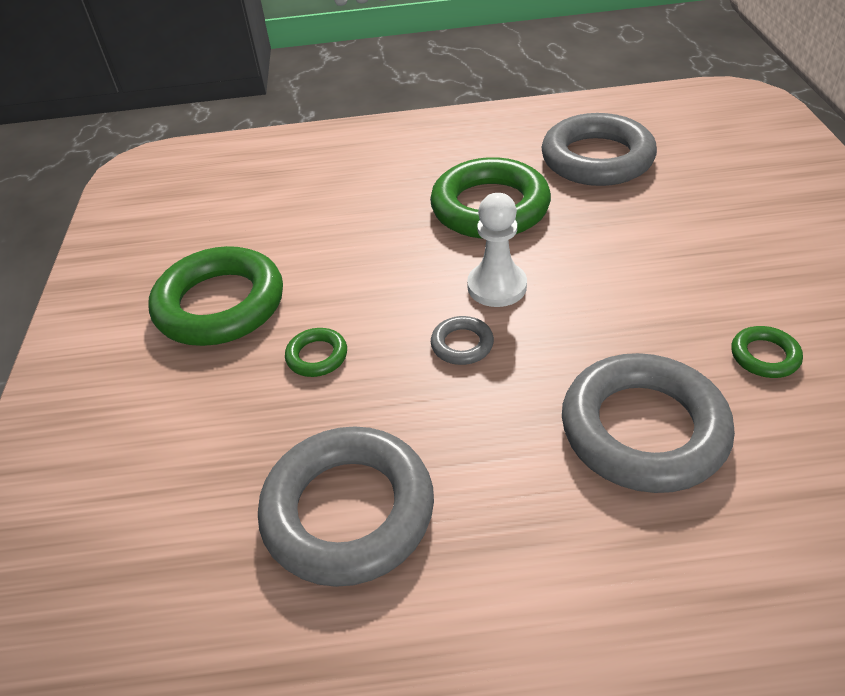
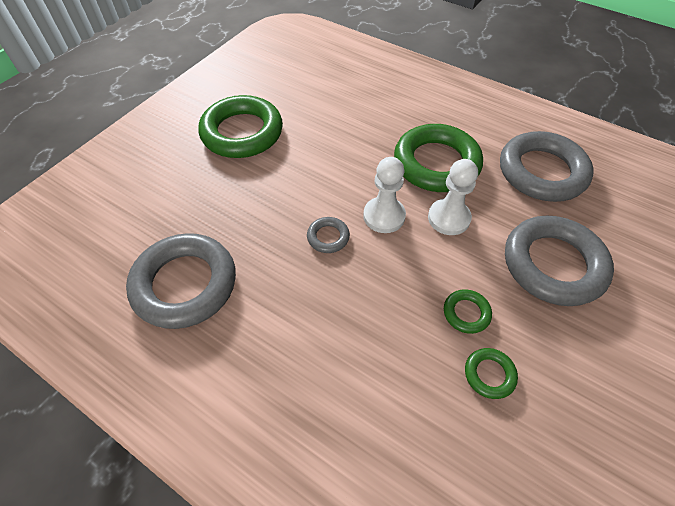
camera: 35 degrees right, 10 degrees up
green ring [285,328,347,377] -> green ring moved to [444,289,492,334]
grey ring [562,353,735,493] -> grey ring moved to [505,216,614,306]
none -> white pawn [428,159,478,235]

